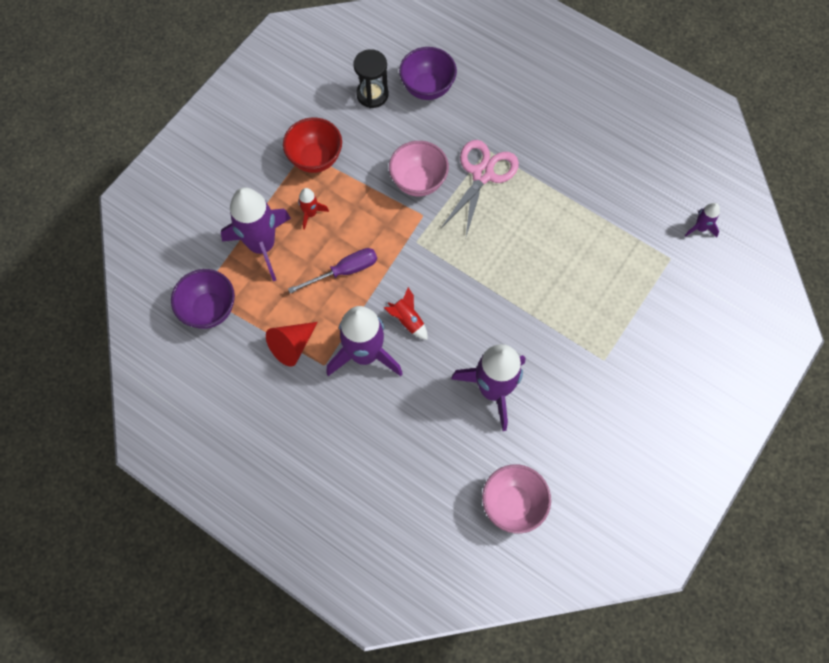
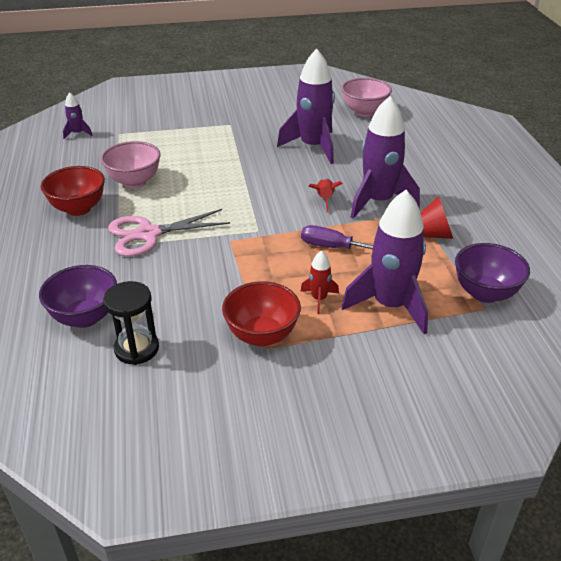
camera: 135 degrees left, 30 degrees down
pink bowl [389,141,449,196] -> pink bowl moved to [101,141,161,188]
none -> red bowl [41,166,105,216]

